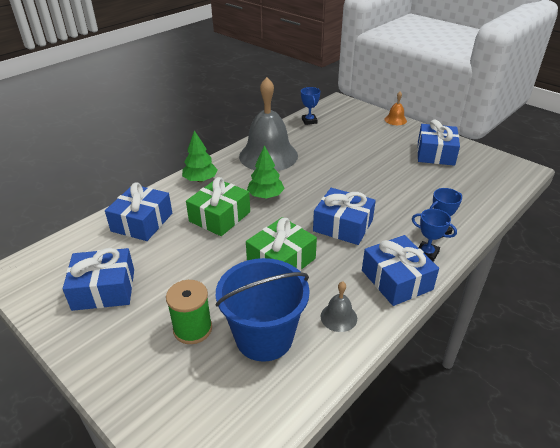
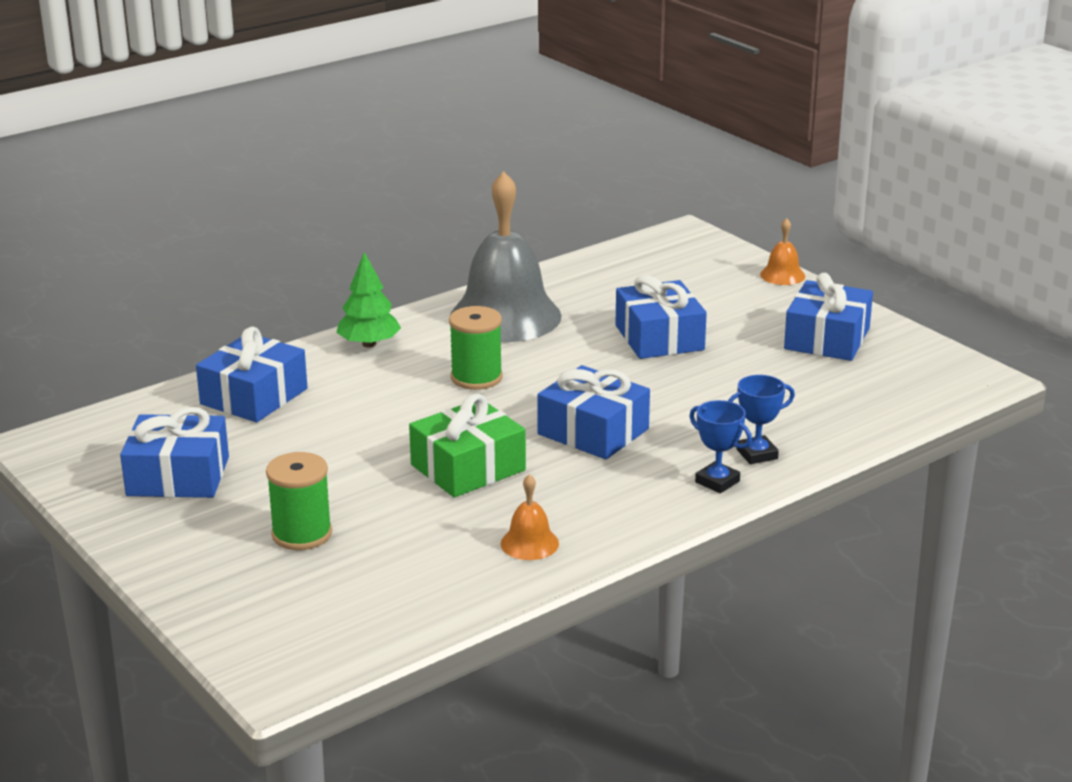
camera: 10 degrees right, 10 degrees down
green gift [186,177,250,236] -> none
blue bucket [215,258,310,362] -> none
green tree [247,145,285,198] -> green spool [449,306,503,390]
blue trophy [301,87,321,125] -> none
grey bell [321,281,357,332] -> orange bell [501,474,559,560]
blue gift [362,235,439,306] -> blue gift moved to [615,275,707,359]

